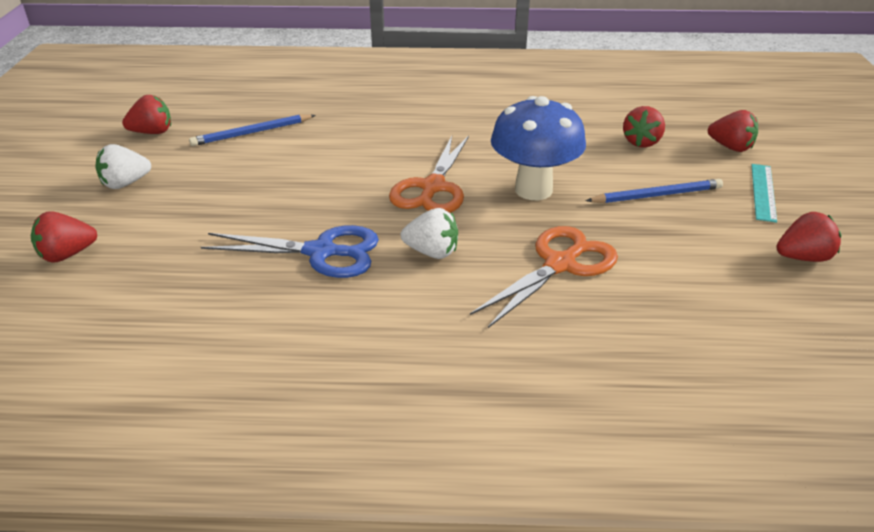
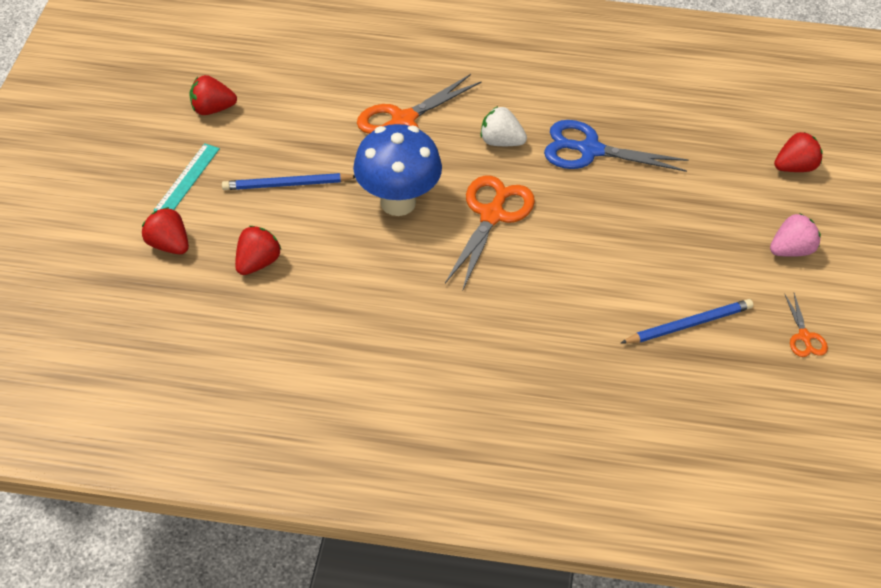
camera: 175 degrees left, 15 degrees up
white strawberry [96,144,151,189] -> pink strawberry [770,213,821,257]
red strawberry [122,95,171,134] -> orange scissors [784,293,828,357]

